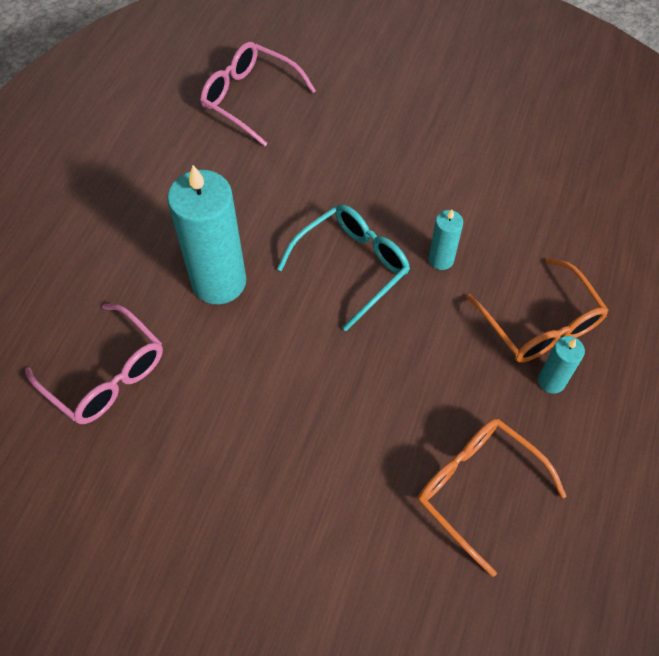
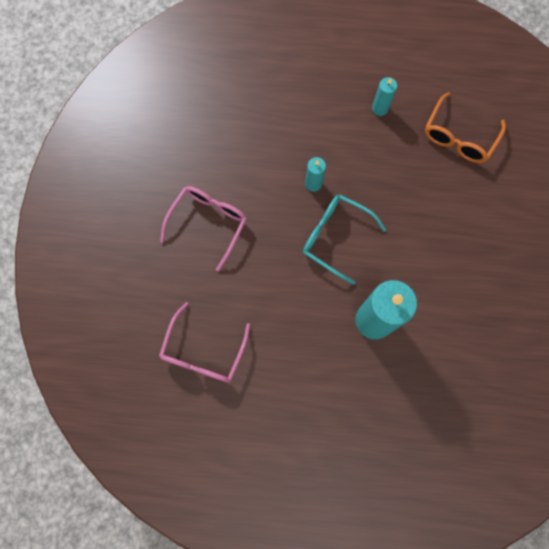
camera: 105 degrees left, 15 degrees up
pink glasses [25,304,163,424] -> pink glasses moved to [160,186,247,271]
orange glasses [466,258,609,363] -> none

